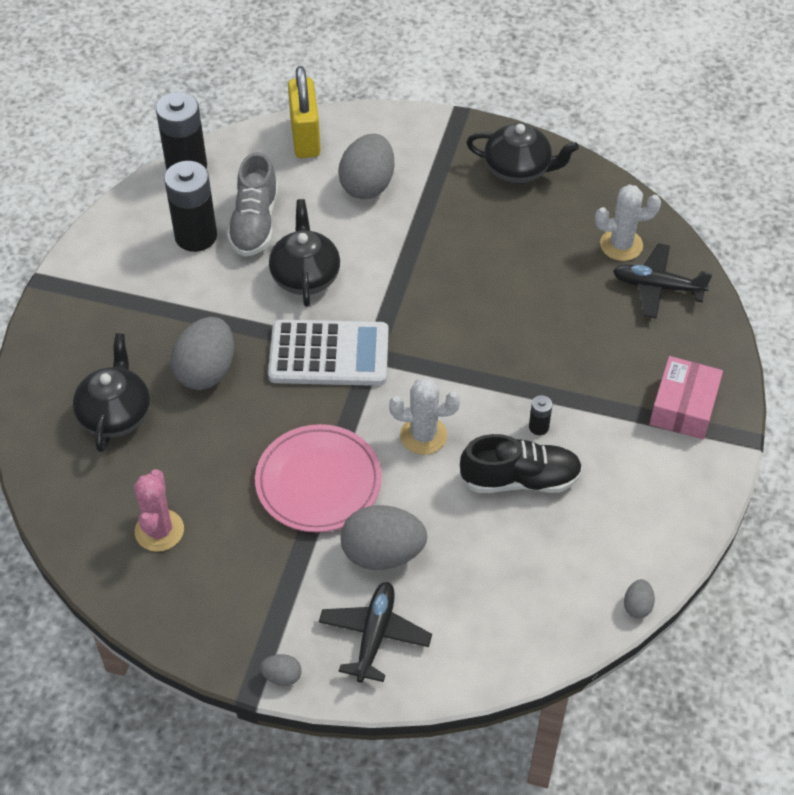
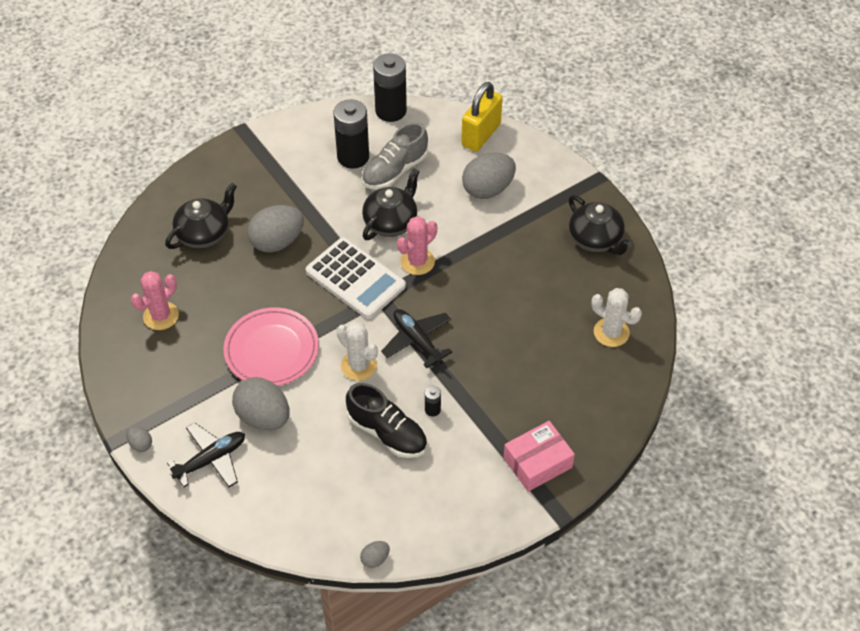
camera: 40 degrees right, 0 degrees up
black plane [613,243,713,318] -> black plane moved to [381,309,452,368]
none -> pink cactus [397,216,437,275]

